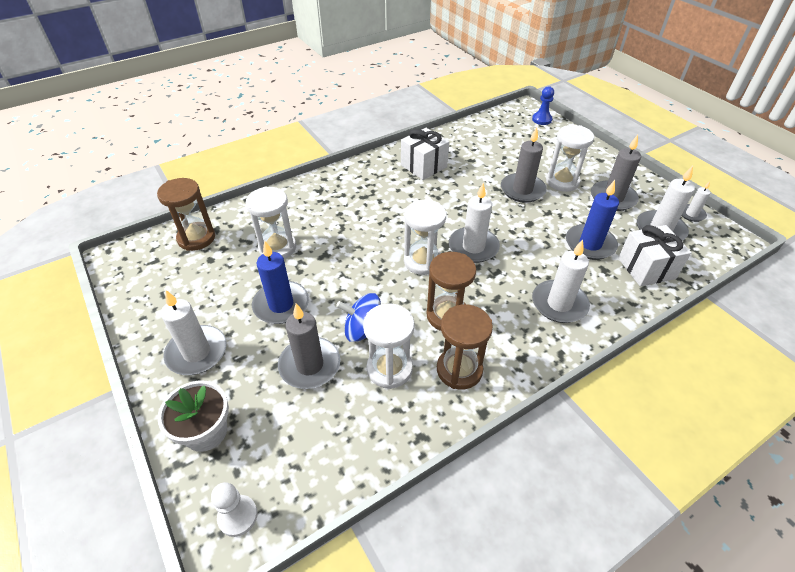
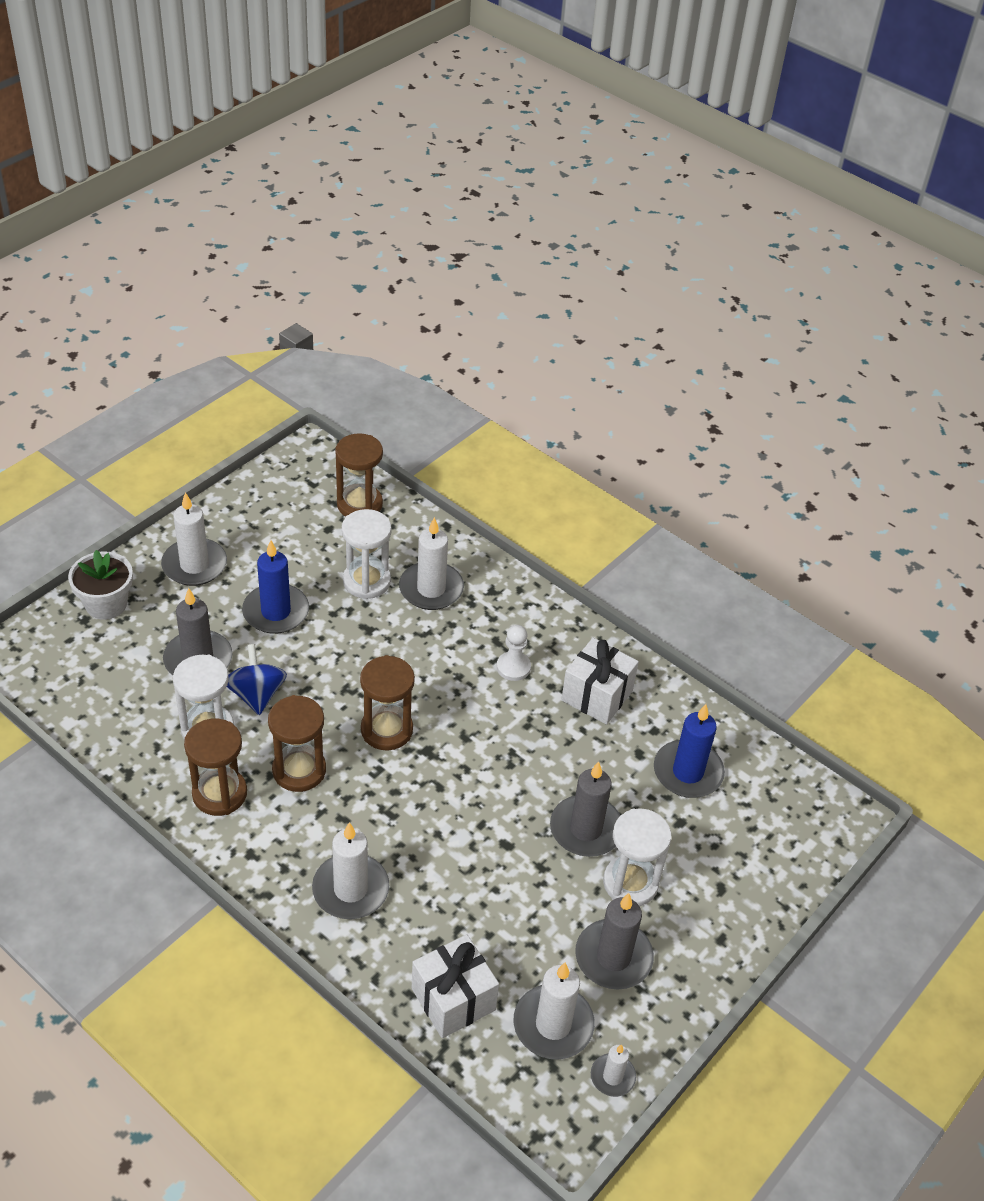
camera: 70 degrees right, 0 degrees up
white pawn [211,482,258,537] -> white pawn moved to [497,625,531,681]
white hourglass [404,200,446,275] -> brown hourglass [360,655,415,750]
white candle [449,183,500,263] -> white candle moved to [399,517,464,610]
blue pawn [532,86,554,125] -> none
blue candle [566,180,619,260] -> blue candle moved to [654,704,725,798]

